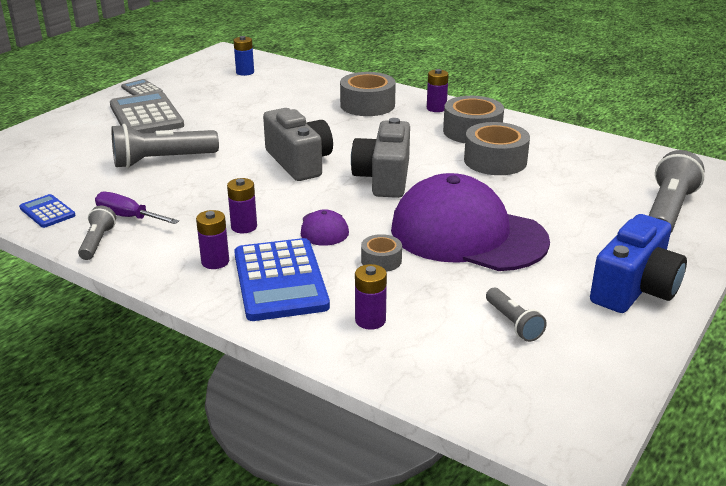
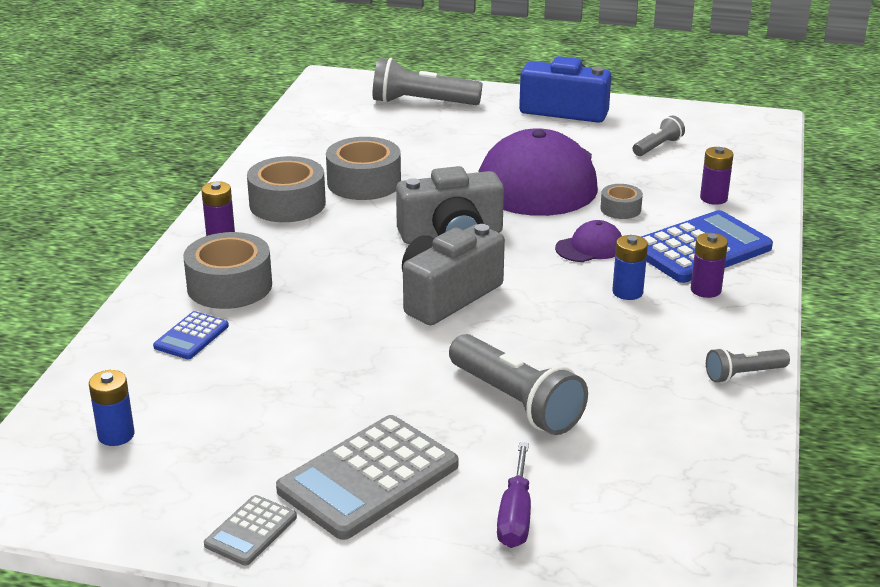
camera: 110 degrees left, 0 degrees up
blue calculator [19,194,76,228] -> blue calculator moved to [153,311,229,359]
purple screwdriver [95,192,179,224] -> purple screwdriver moved to [497,442,531,548]
purple battery [227,178,257,233] -> blue battery [612,235,648,300]

